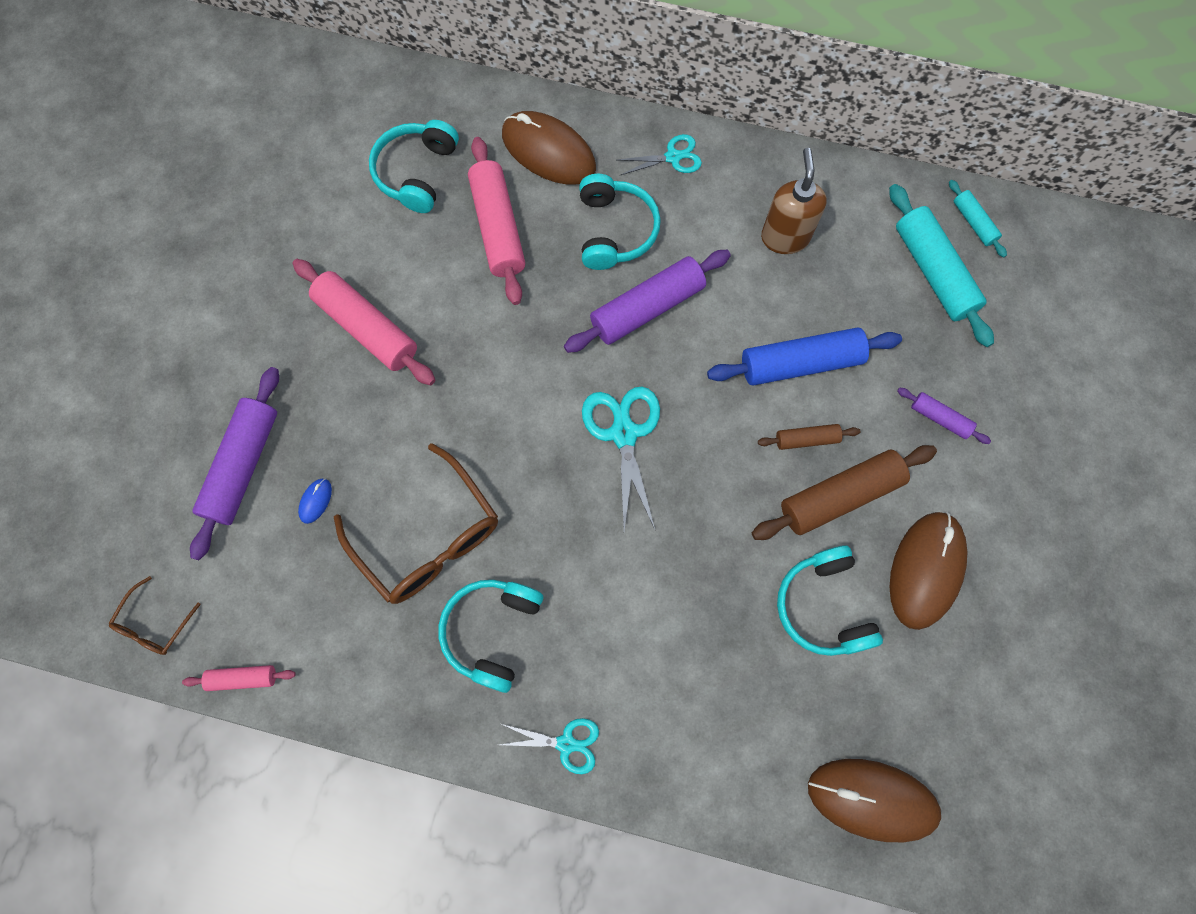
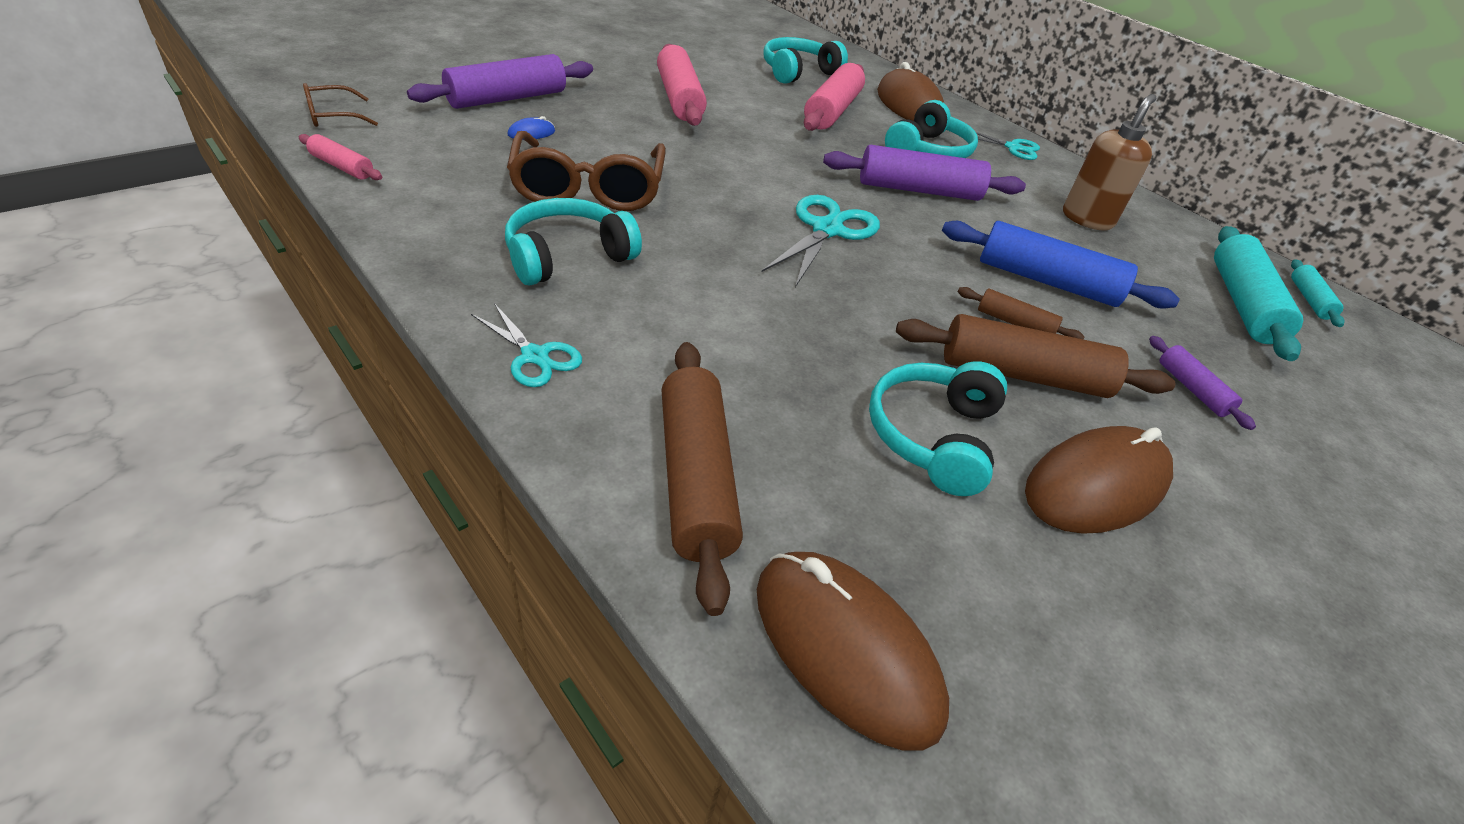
camera: 30 degrees right, 30 degrees down
none -> brown rolling pin [661,342,743,616]

